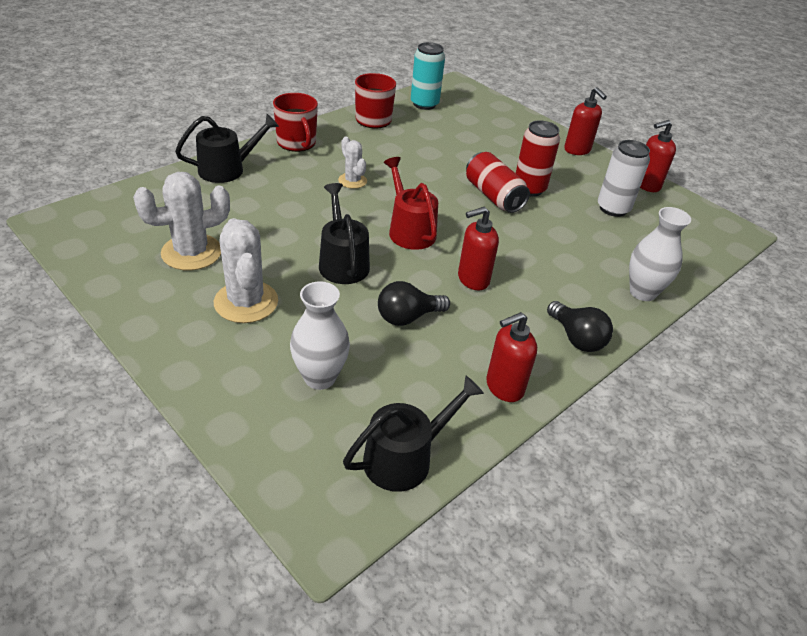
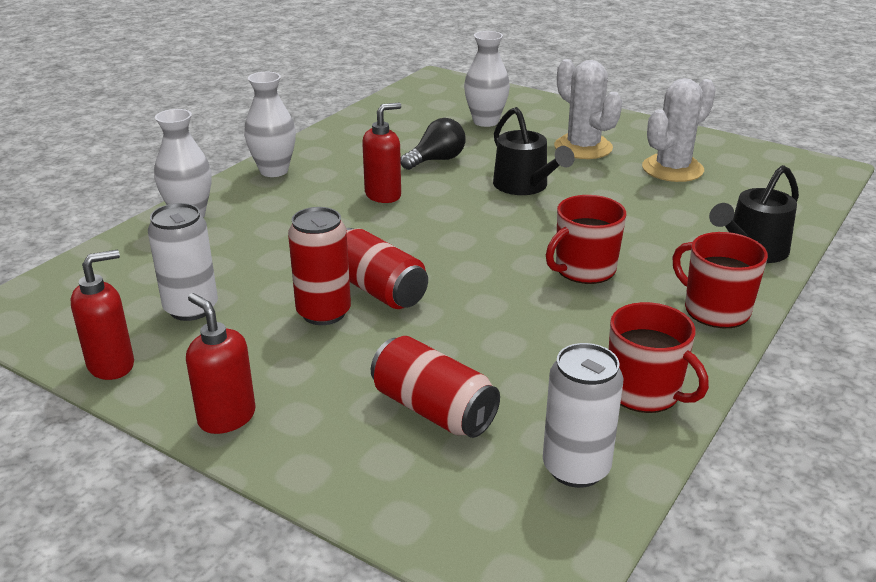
camera: 170 degrees right, 10 degrees down
white cactus [338,137,367,189] -> red mug [546,195,626,284]
black watering can [343,375,484,492] -> none
red watering can [384,157,438,250] -> none
turquoise can [411,42,445,110] -> white can [543,343,623,488]
red soap dispenser [486,312,537,402] -> none
black light bulb [547,301,613,352] -> white vase [244,72,296,177]
none -> red can [371,336,500,438]

